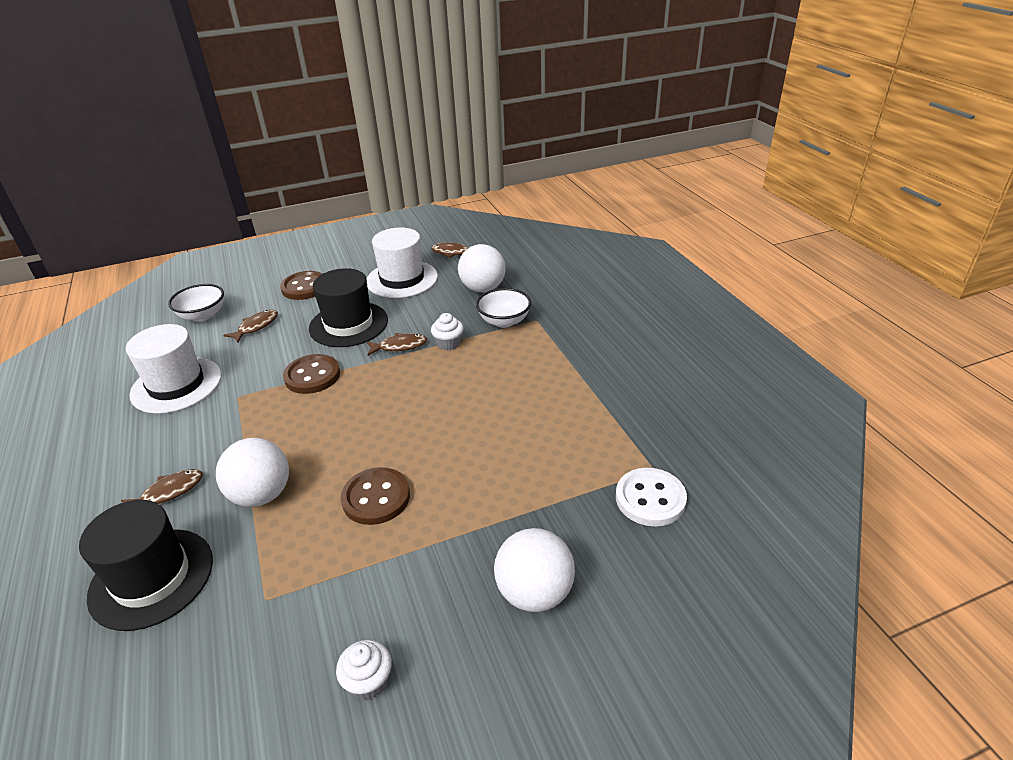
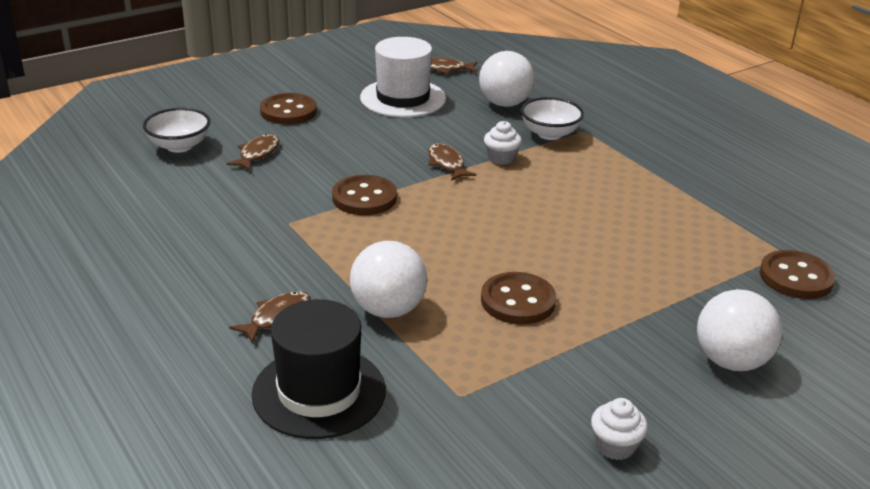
camera: 15 degrees left, 5 degrees down
white hat [126,324,222,414] -> none
black hat [309,268,388,347] -> none
brown fish [366,333,427,356] -> brown fish turned 90 degrees counterclockwise [428,143,476,181]
white button [616,468,687,526] -> brown button [760,250,836,299]

